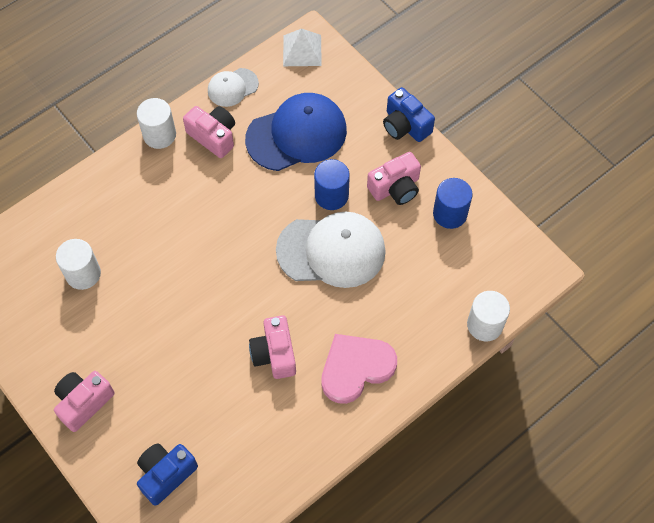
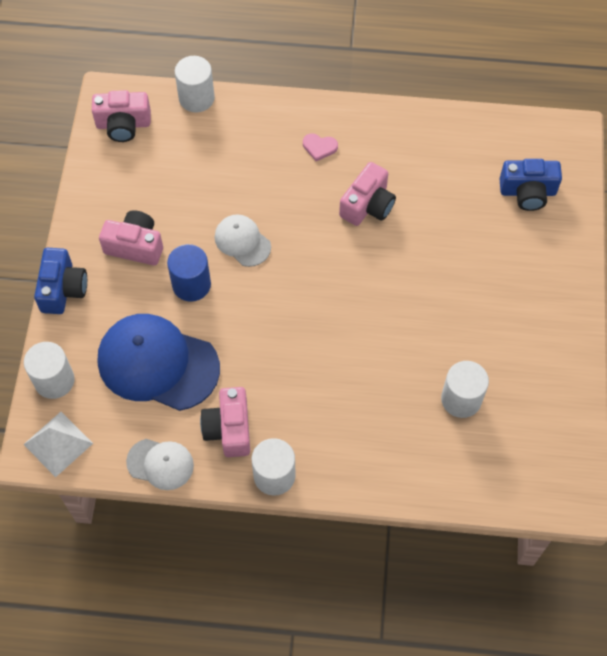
camera: 135 degrees left, 0 degrees up
pink camera [54,371,115,432] -> pink camera moved to [92,90,151,142]
white cap [276,211,386,288] -> white cap [215,214,271,267], size x0.52
pink heart [321,334,397,404] -> pink heart [303,134,338,161], size x0.44
blue cylinder [433,178,473,229] -> none
none -> white cylinder [24,342,75,399]

